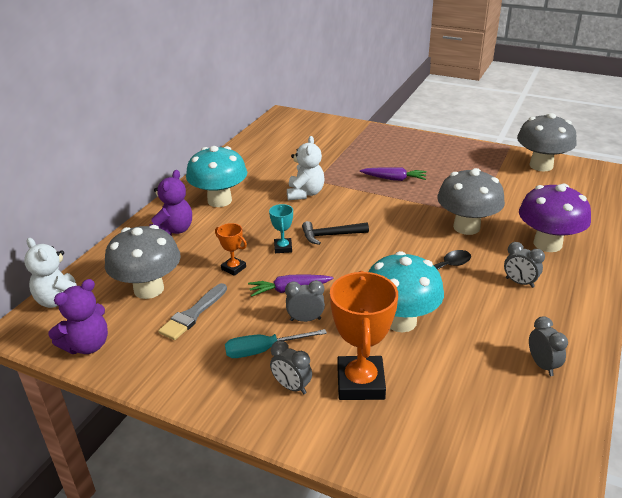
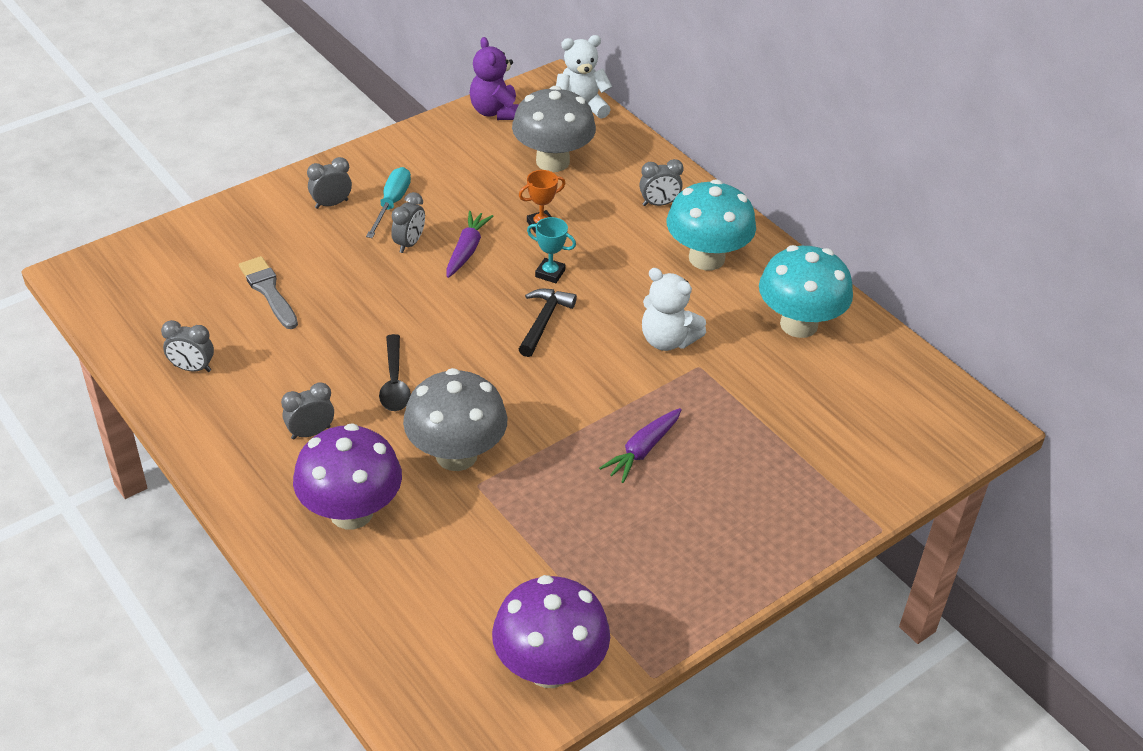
camera: 115 degrees right, 10 degrees up
purple teddy bear [149,170,192,235] -> grey clock [639,159,683,206]
grey brush [158,283,227,340] -> grey brush moved to [239,256,298,329]
orange trophy [330,271,398,400] -> none
turquoise mushroom [369,251,444,332] -> turquoise mushroom moved to [759,245,853,338]
grey mushroom [517,113,577,171] -> purple mushroom [492,575,610,688]

